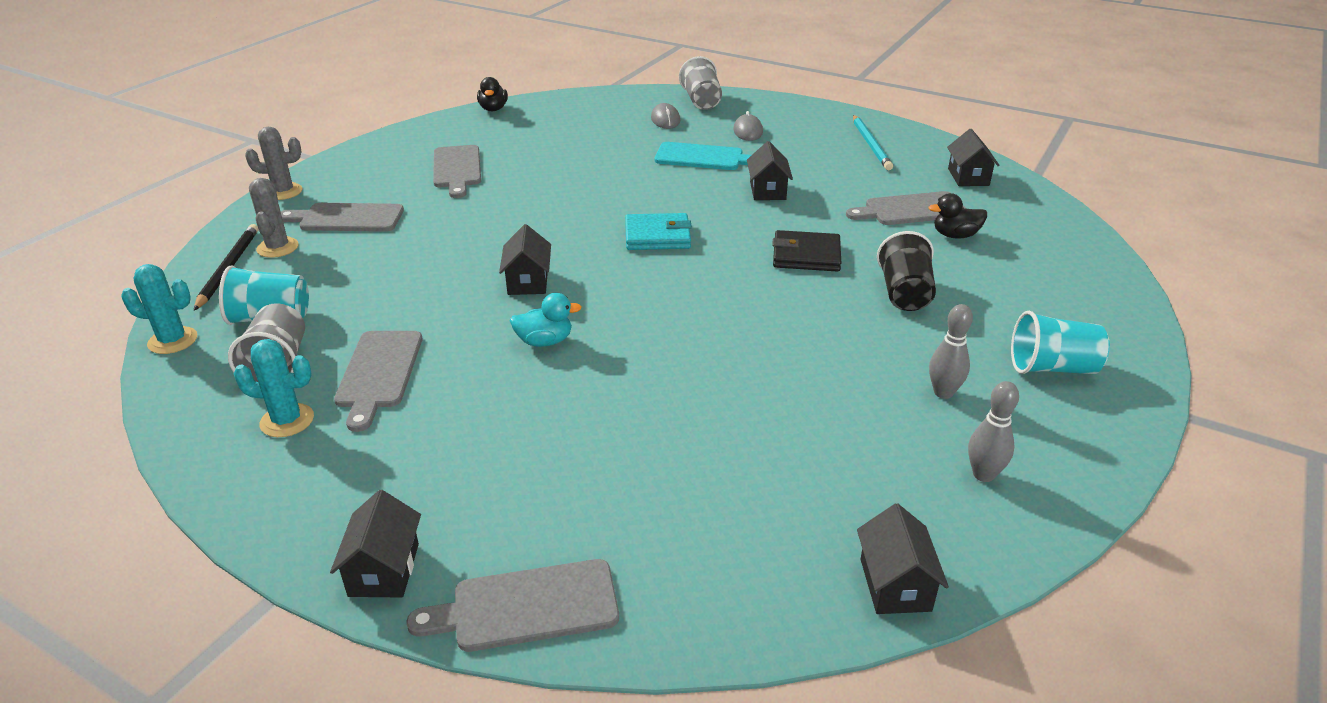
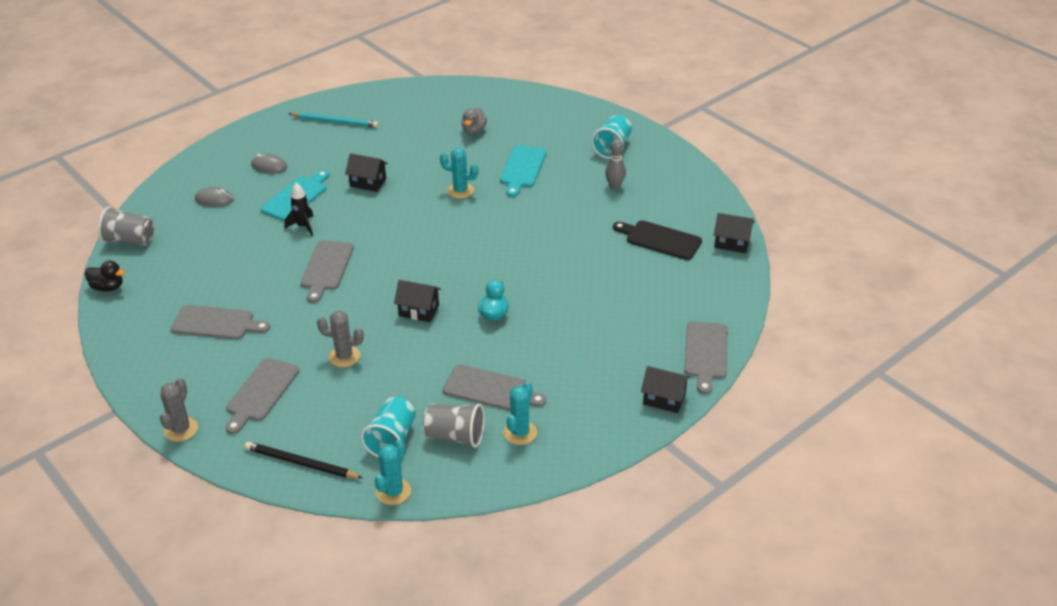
camera: 70 degrees left, 5 degrees up
grey cactus [249,178,299,258] -> grey cactus moved to [317,310,364,367]
turquoise wallet [625,213,692,250] -> none
grey cup [679,56,722,110] -> grey cup moved to [98,206,154,246]
black wallet [772,230,841,272] -> turquoise cactus [440,148,479,199]
grey cutting board [846,191,965,225] -> grey cutting board moved to [301,241,354,303]
black cup [877,231,936,311] -> turquoise cutting board [500,145,547,197]
black duck [929,193,987,239] -> grey duck [461,108,487,134]
black house [947,129,1000,186] -> none
grey bowling pin [968,381,1019,482] -> none
none -> black rocket [285,183,314,236]
none -> black cutting board [613,220,702,260]

